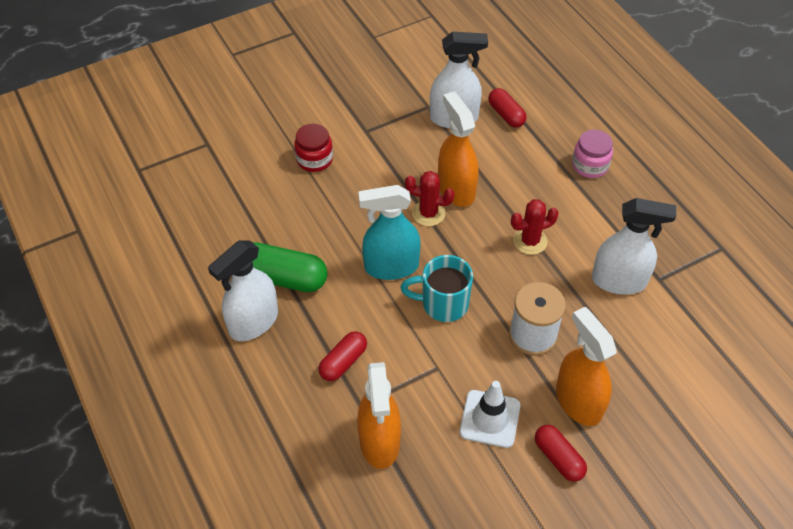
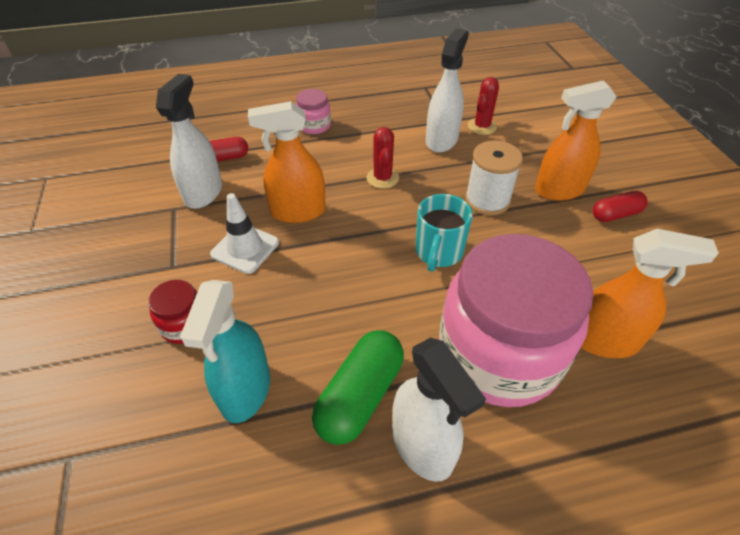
camera: 75 degrees left, 5 degrees down
red capsule [318,331,367,381] -> pink jar [439,234,594,407]
turquoise spray bottle [358,185,421,280] -> turquoise spray bottle moved to [180,280,270,423]
red cactus [405,171,455,226] -> red cactus moved to [468,77,499,135]
white traffic cone [459,381,521,448] -> white traffic cone moved to [210,193,279,274]

